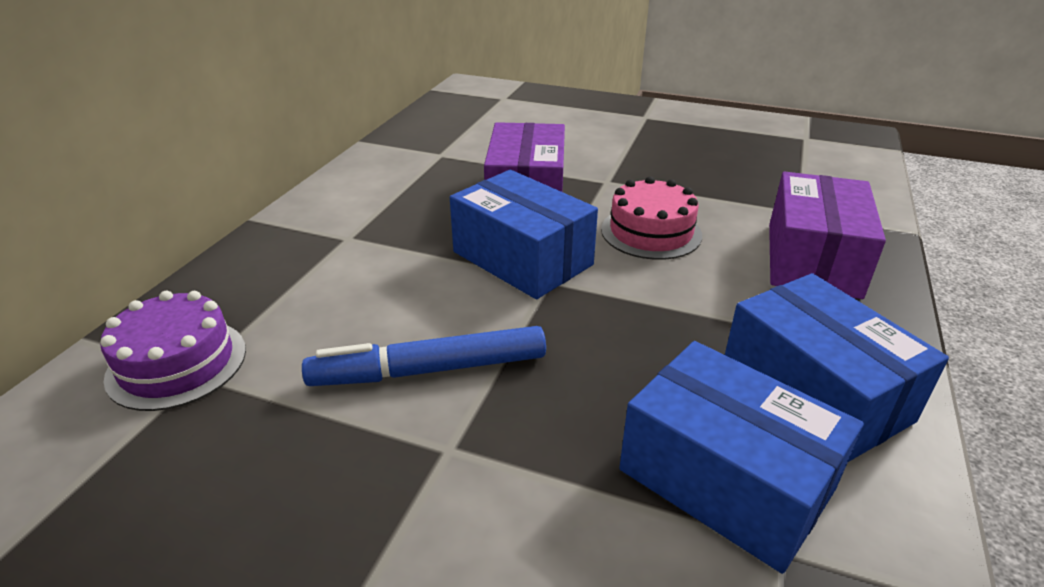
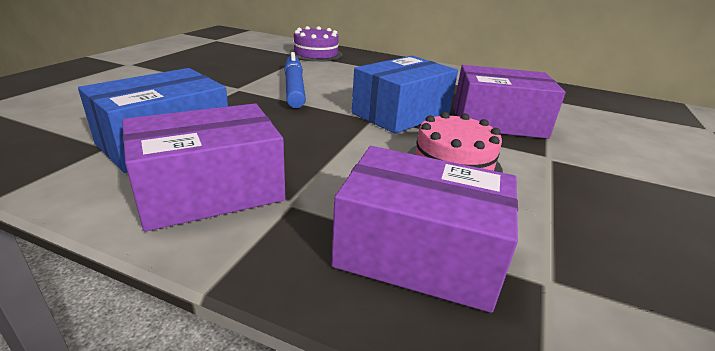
camera: 90 degrees right, 5 degrees down
blue box [725,273,949,462] -> purple box [122,104,285,232]

